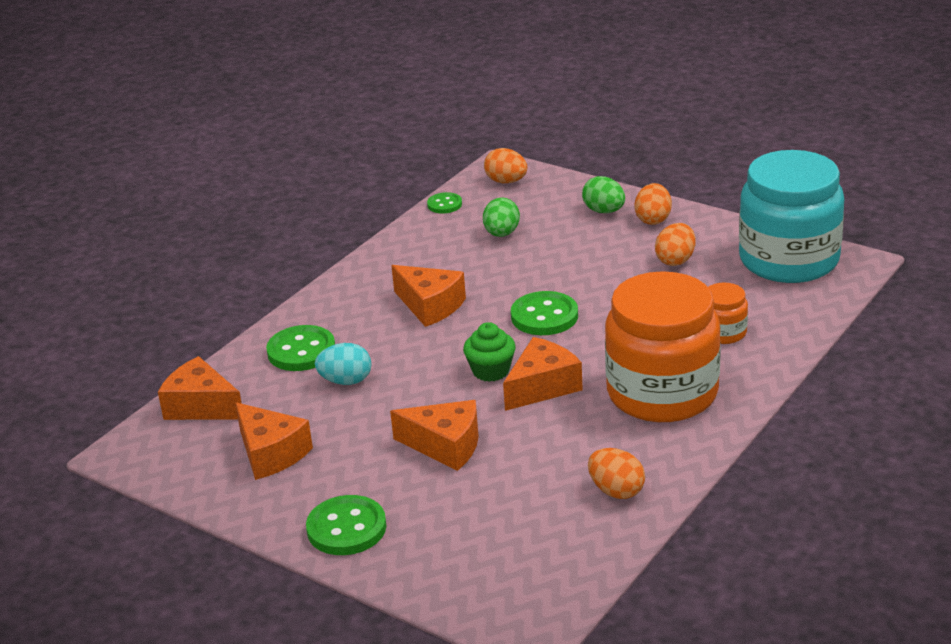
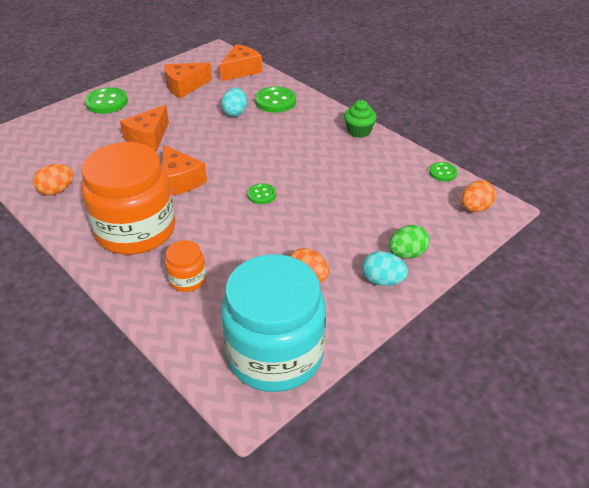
camera: 100 degrees right, 10 degrees up
orange cheese [391,265,466,327] -> none
green cupcake [463,322,516,382] -> green cupcake moved to [344,100,377,138]
green egg [483,197,520,237] -> none
green button [511,291,578,335] -> green button [247,183,276,204], size x0.58
orange egg [635,183,672,225] -> turquoise egg [362,251,408,286]

